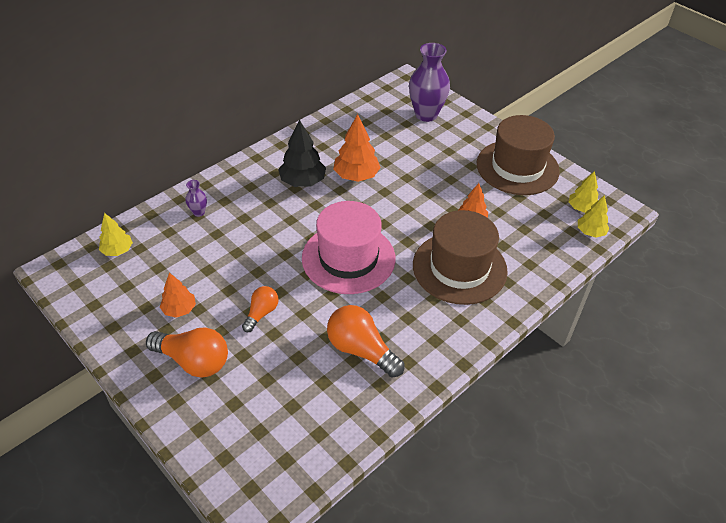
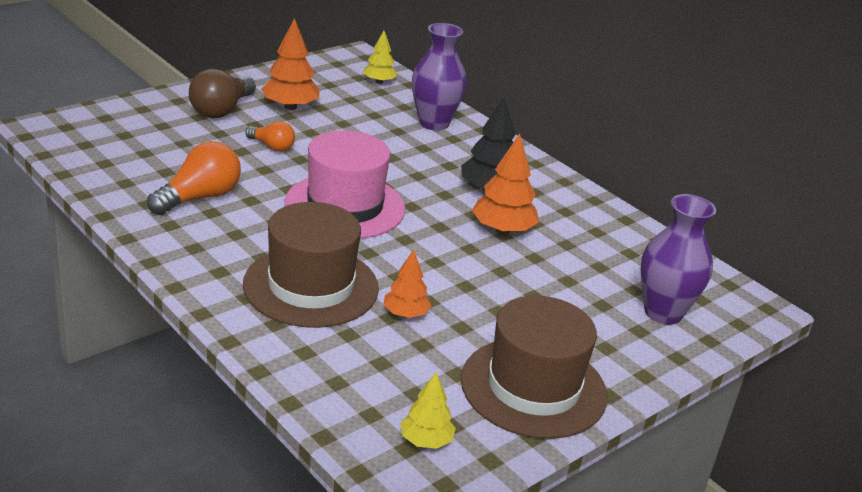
camera: 90 degrees right, 15 degrees down
orange light bulb [146,327,228,378] -> brown light bulb [189,68,256,118]
orange tree [160,273,196,318] -> orange tree [261,18,320,110], size x1.59
purple vase [186,180,207,217] -> purple vase [412,23,467,131], size x2.23
yellow tree [578,195,610,237] -> none

